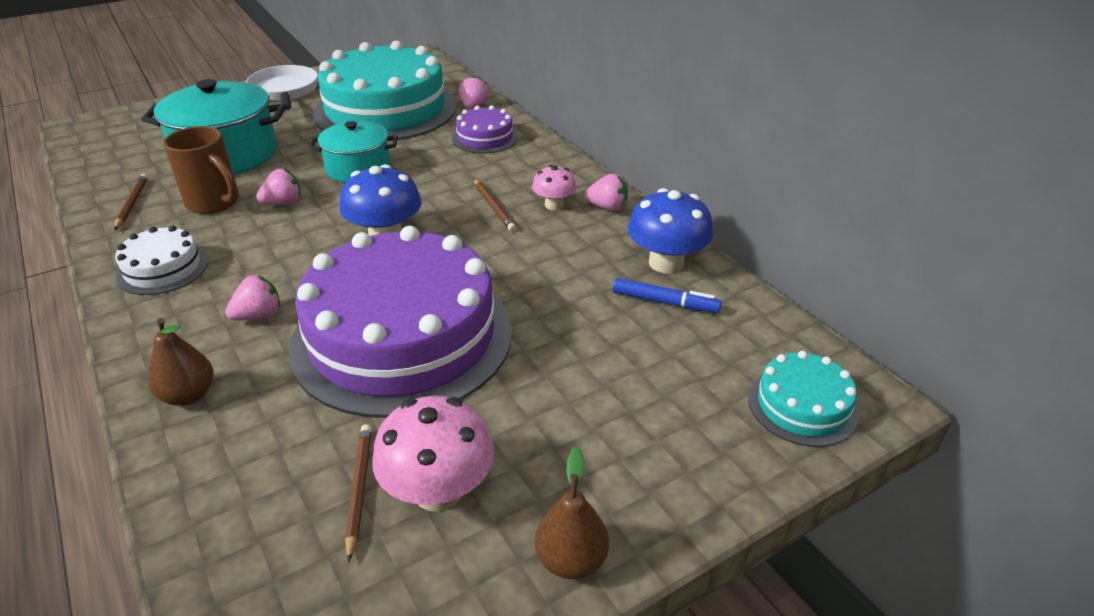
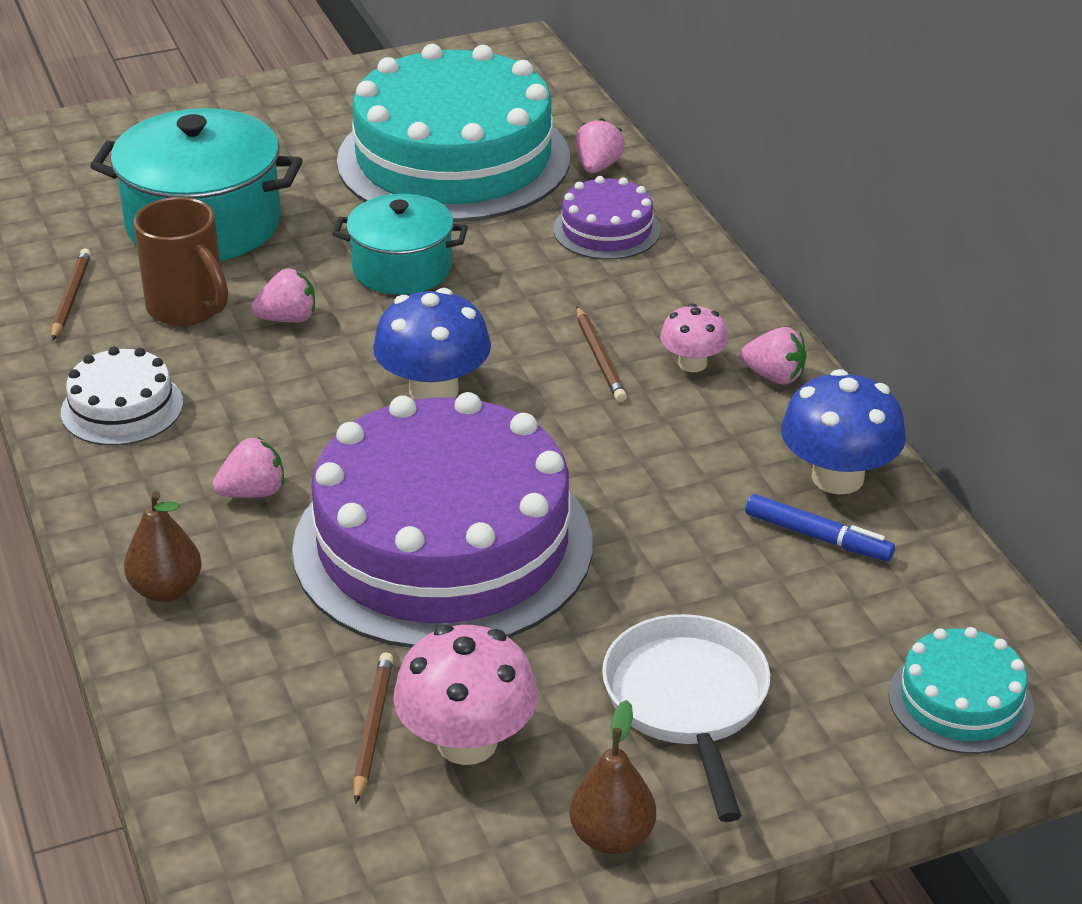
camera: 10 degrees right, 0 degrees up
white pan [246,65,318,110] -> white pan moved to [602,614,770,822]

